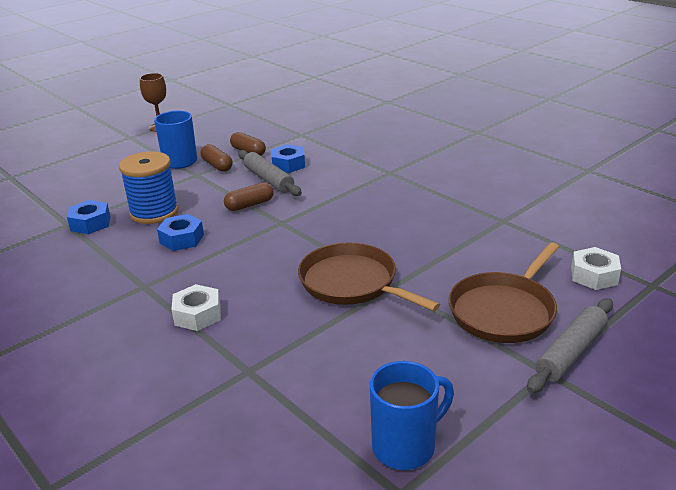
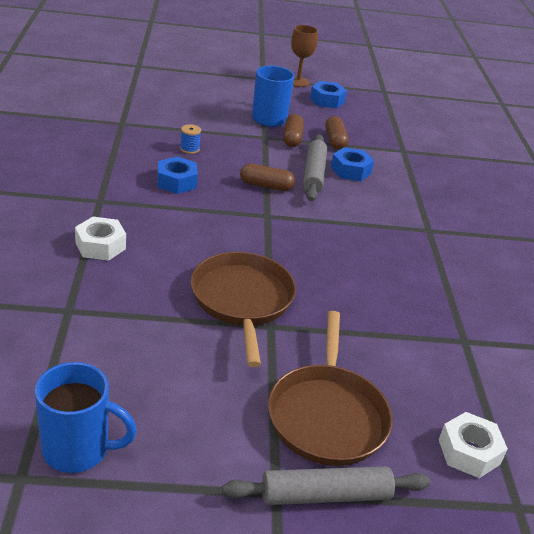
camera: 35 degrees right, 5 degrees up
blue nut [67,200,111,234] -> blue nut moved to [310,81,347,108]
blue spool [119,151,179,224] -> blue spool [180,124,201,154], size x0.41
brown pan [448,242,559,343] -> brown pan turned 75 degrees counterclockwise [268,311,393,466]

